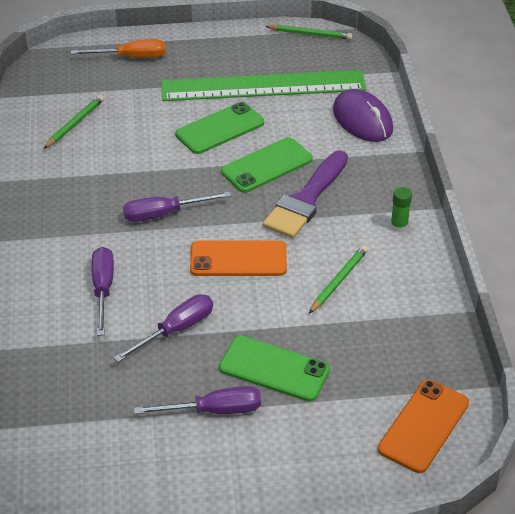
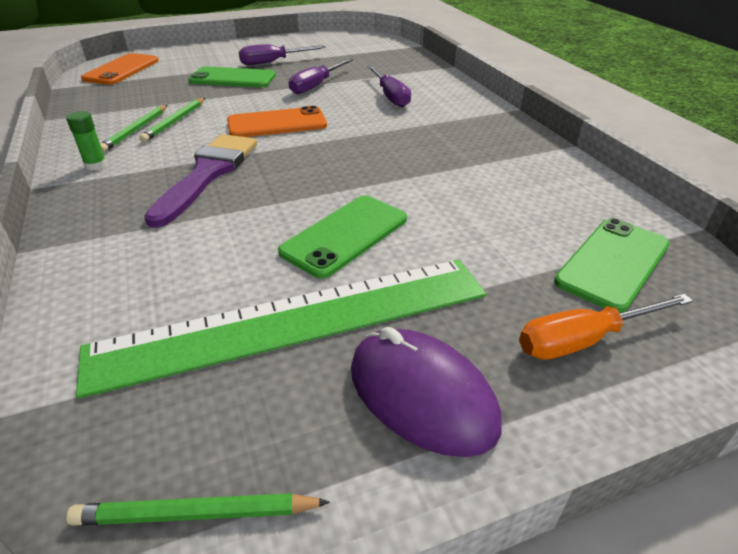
camera: 165 degrees right, 5 degrees down
green pencil [43,95,104,149] -> green pencil moved to [100,105,168,152]
purple screwdriver [123,192,231,222] -> none
green phone [221,137,313,193] -> green phone moved to [554,218,670,313]
purple mouse [333,89,393,142] -> purple mouse moved to [351,327,501,457]

